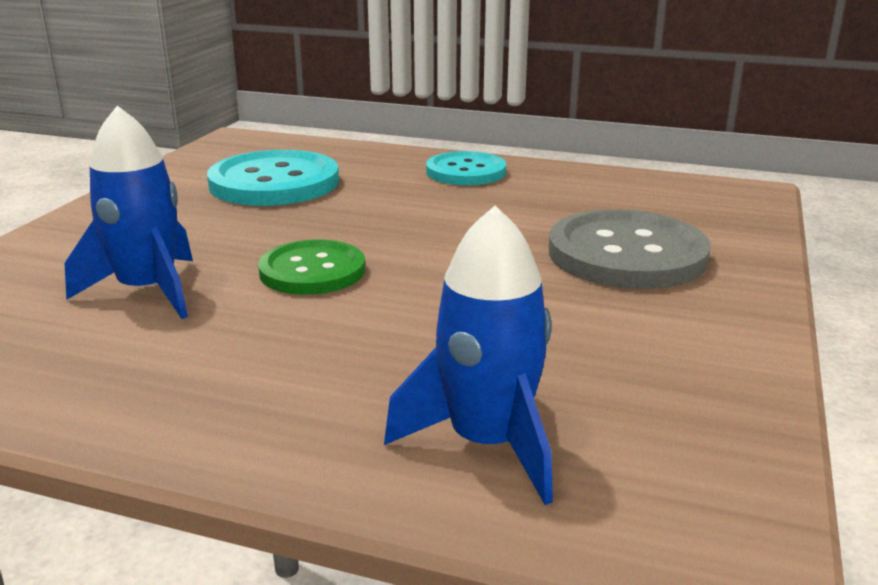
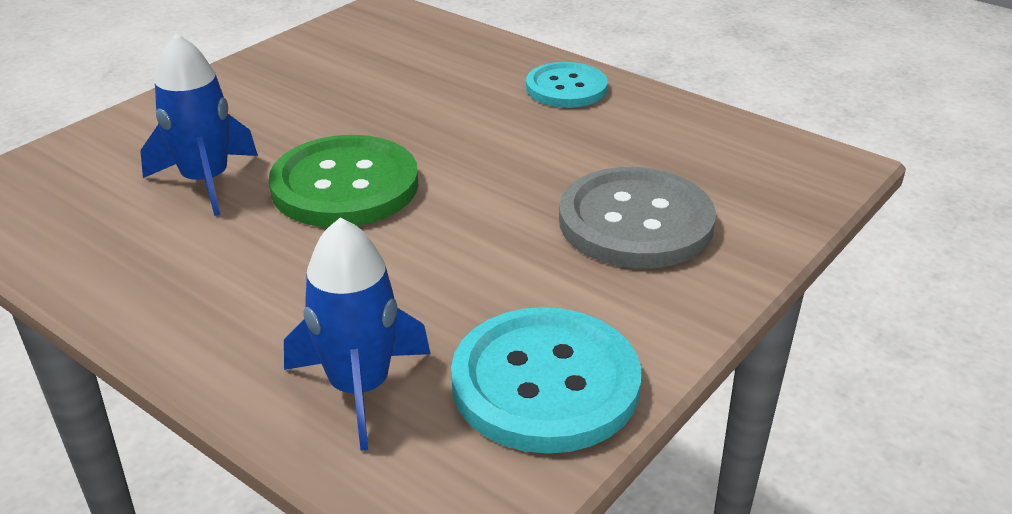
camera: 20 degrees right, 10 degrees up
turquoise button [207,150,339,206] -> turquoise button moved to [451,307,641,454]
green button [258,240,365,295] -> green button [269,135,419,227], size x1.55

